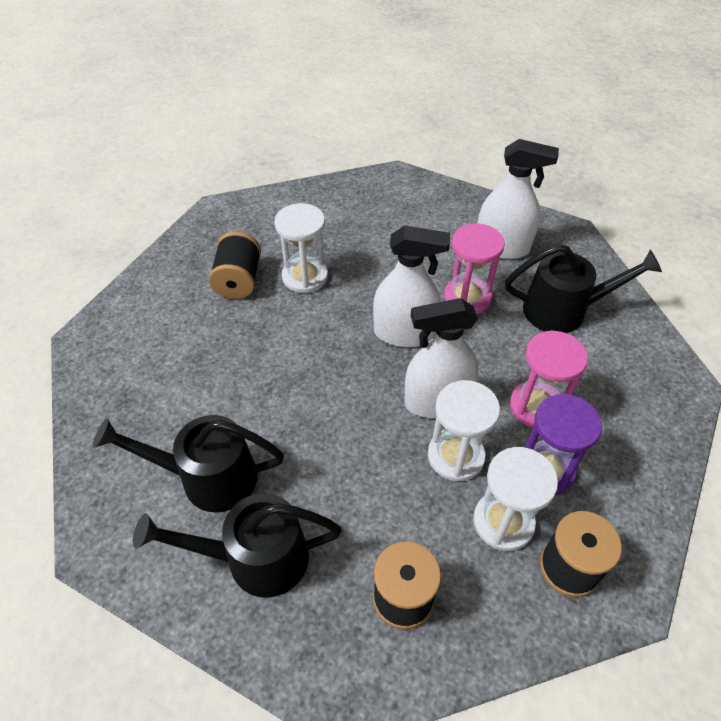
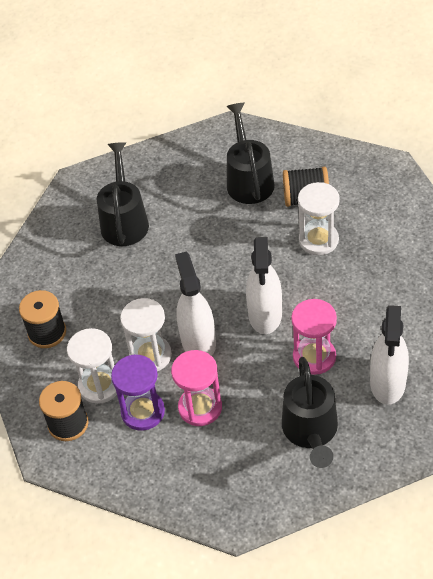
camera: 90 degrees right, 0 degrees up
black watering can [133,493,342,598] -> black watering can moved to [227,103,275,204]

